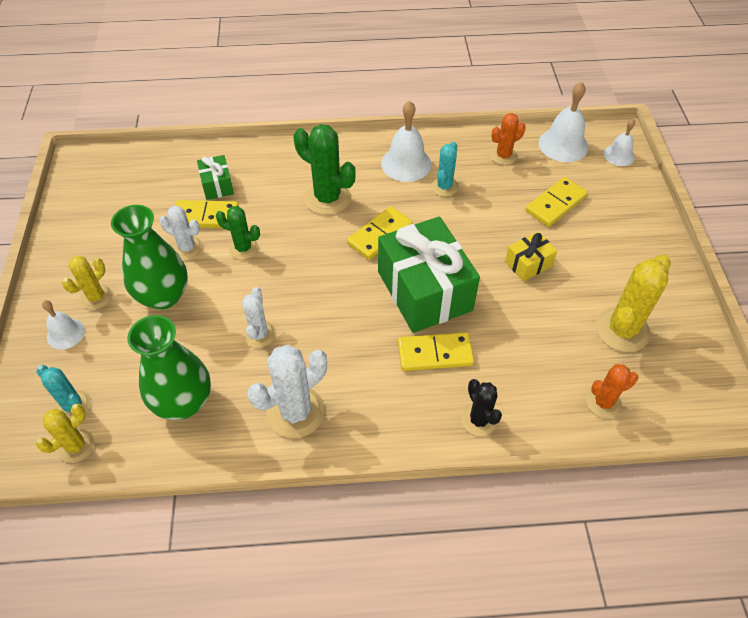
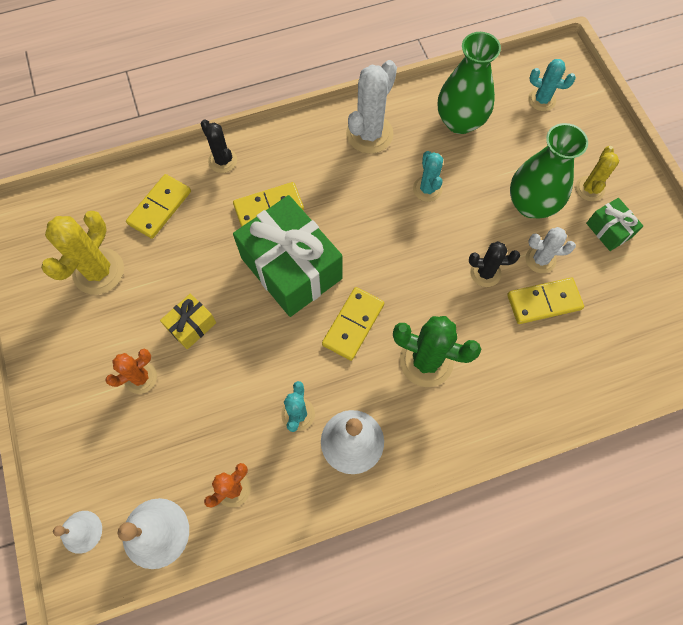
camera: 165 degrees right, 15 degrees up
yellow cactus [36,404,95,463] -> none
white bell [42,300,85,349] -> none
green gift [197,155,234,200] -> green gift moved to [586,198,643,251]
green cactus [216,206,260,260] -> black cactus [469,241,520,287]
white cactus [242,287,276,348] -> turquoise cactus [413,151,443,202]
yellow domino [525,177,588,227] -> yellow domino moved to [126,174,191,239]
orange cactus [586,364,638,418] -> orange cactus moved to [105,349,157,394]

